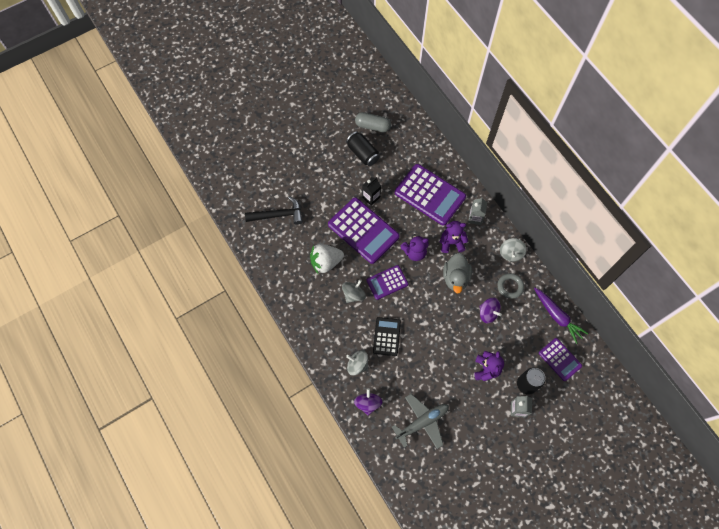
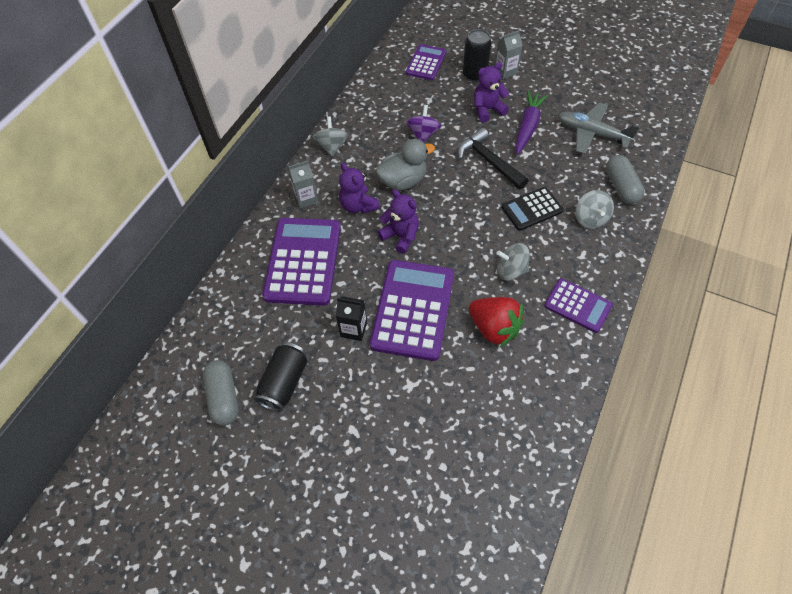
camera: 120 degrees left, 10 degrees down
black hammer [245,196,303,225] -> black hammer moved to [458,128,529,190]
white strawberry [310,244,344,273] -> red strawberry [469,297,524,347]
purple spinning top [354,388,382,416] -> grey capsule [606,155,645,204]
purple calculator [367,265,408,300] -> purple calculator moved to [544,278,613,333]
grey ring [498,273,524,299] -> none
grey spinning top [500,238,527,262] -> grey spinning top turned 75 degrees counterclockwise [313,117,349,157]
purple carrot [534,288,589,344] -> purple carrot moved to [515,90,548,155]

